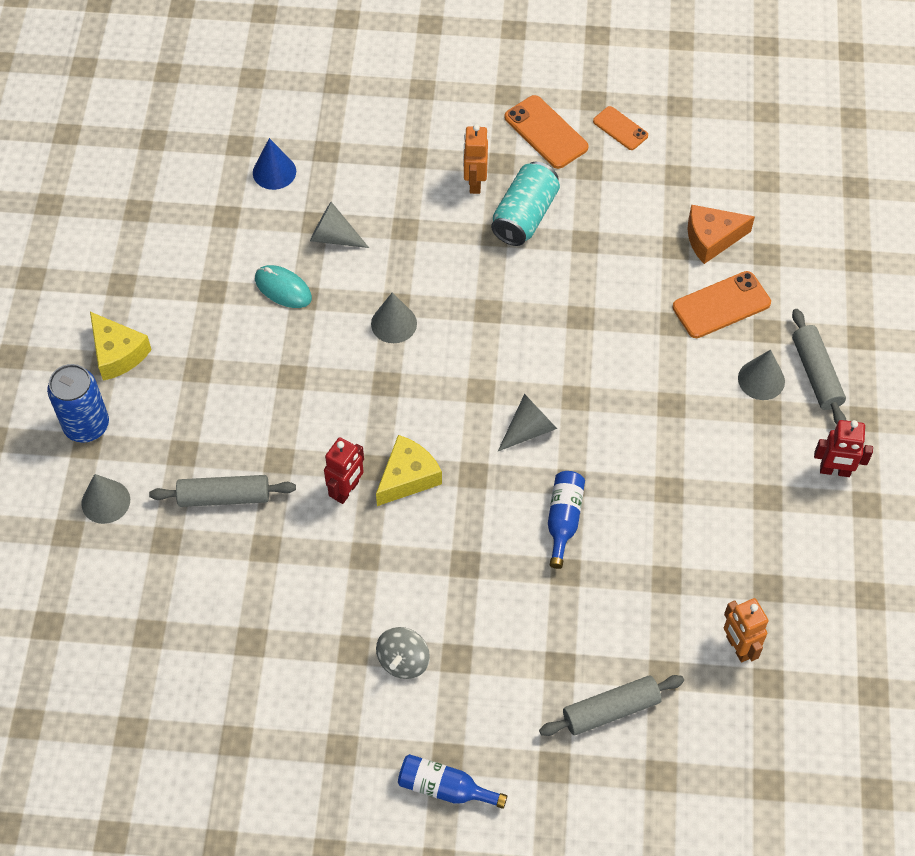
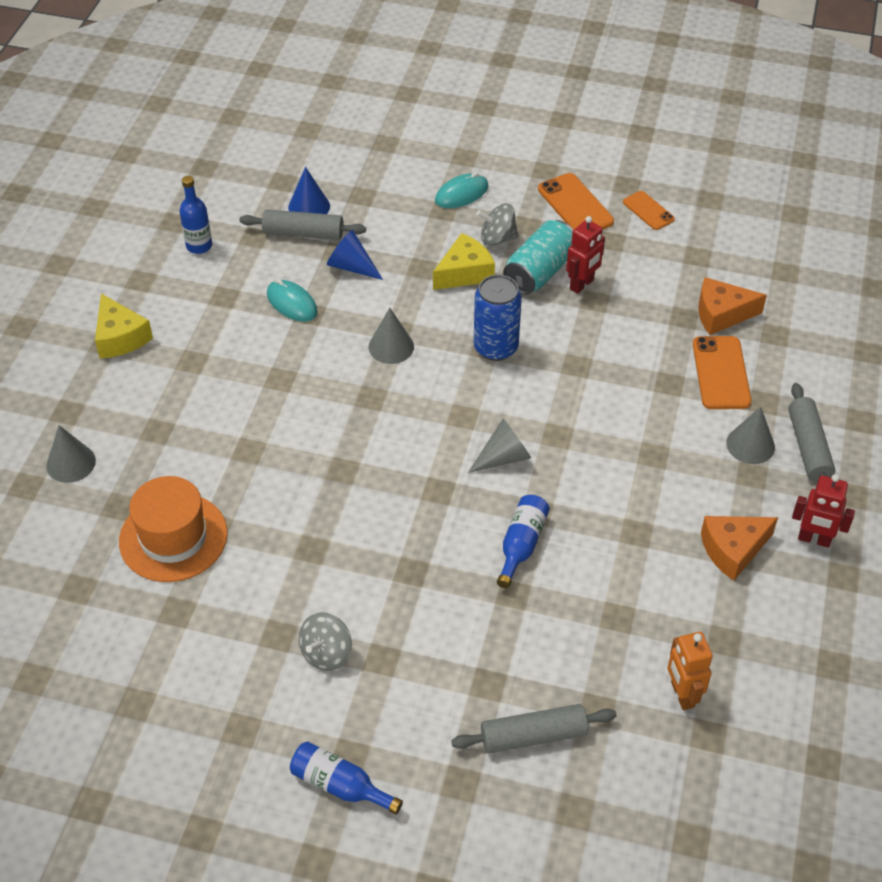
camera: 10 degrees right, 10 degrees down
blue can [47,364,109,443] -> blue can moved to [474,275,522,361]
grey rolling pin [149,475,296,507] -> grey rolling pin moved to [239,209,366,240]
grey cone [310,202,369,248] -> blue cone [327,230,383,280]
red robot [324,437,364,504] -> red robot moved to [566,216,605,294]
yellow cheese [376,435,442,506] -> yellow cheese moved to [433,233,495,290]
orange robot [463,124,488,194] -> grey spinning top [477,203,519,246]
orange phone [673,271,771,338] -> orange phone turned 75 degrees counterclockwise [693,336,752,409]
none -> orange hat [119,476,228,582]
none -> blue bottle [179,176,212,254]
none -> turquoise mouse [435,173,488,208]
none -> orange cheese [701,516,778,581]

